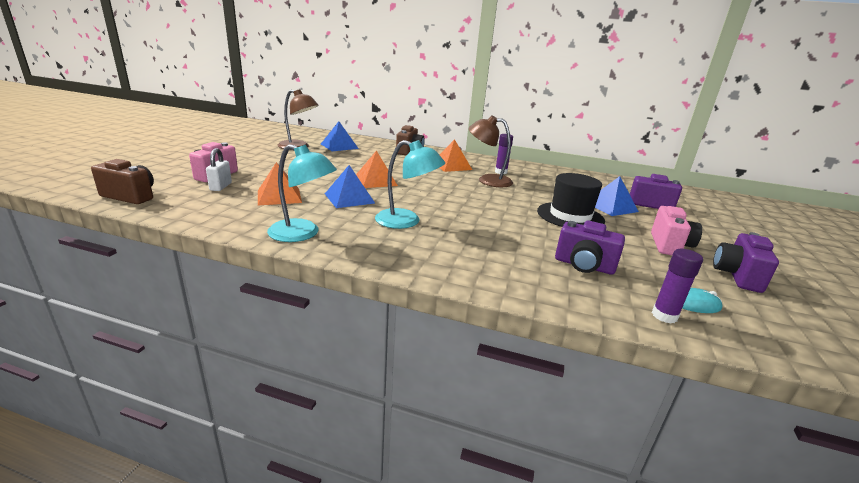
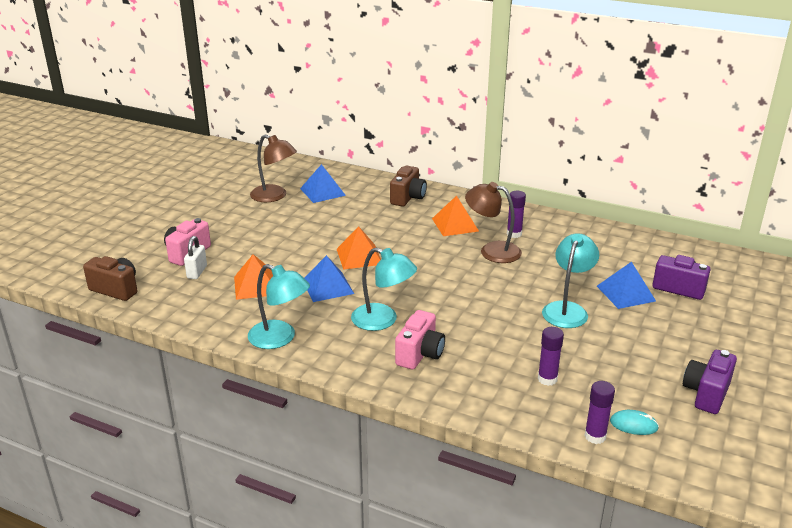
camera: 10 degrees right, 5 degrees up
black hat [537,173,605,227] -> turquoise lamp [542,233,599,328]
purple camera [555,220,625,275] -> purple glue stick [538,327,564,386]
pink camera [651,206,702,255] -> pink camera moved to [395,310,445,370]

